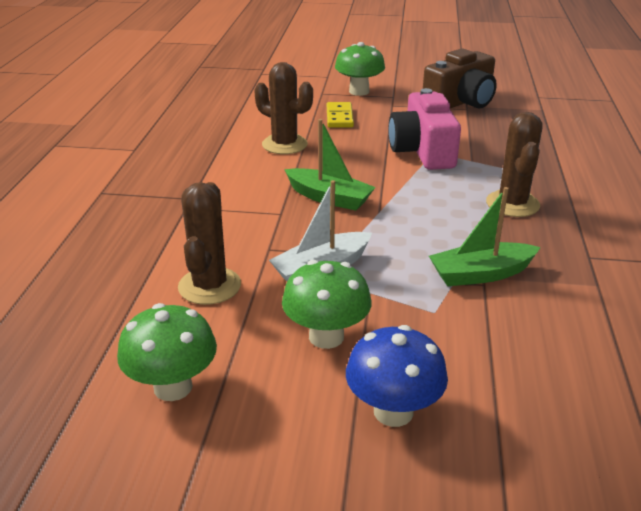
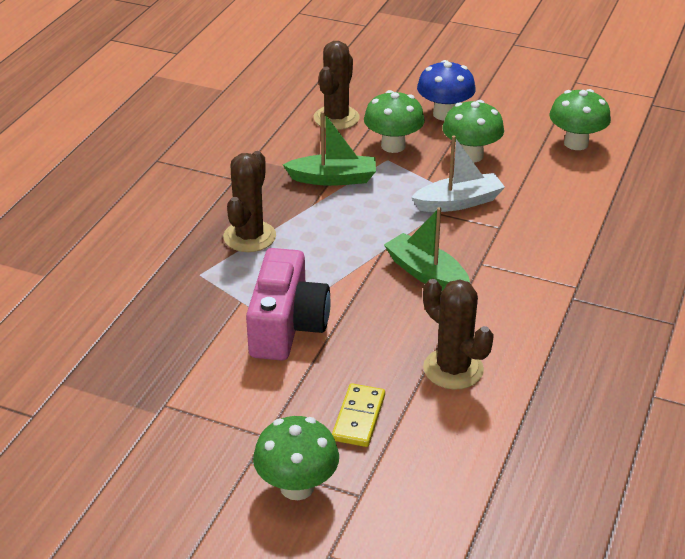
camera: 165 degrees left, 5 degrees up
brown cactus [178,182,241,305] -> brown cactus moved to [314,41,360,130]
brown camera [423,49,497,108] -> none
none -> green mushroom [364,90,425,153]

